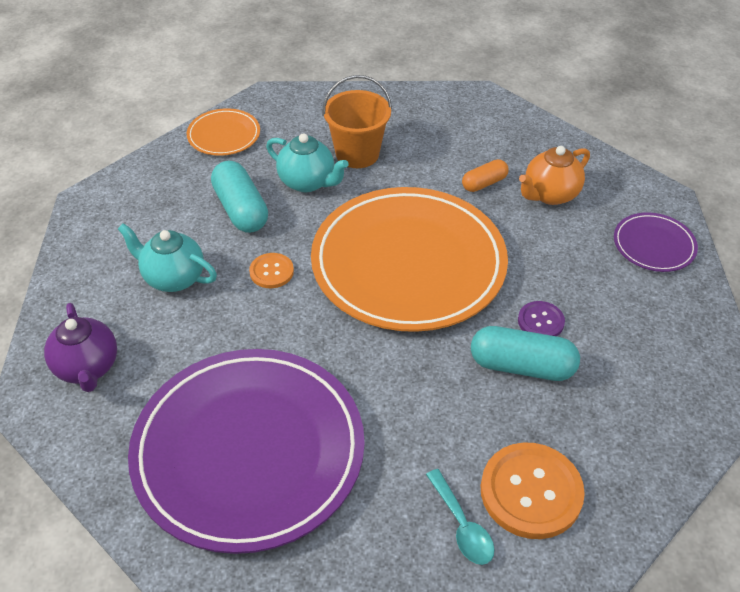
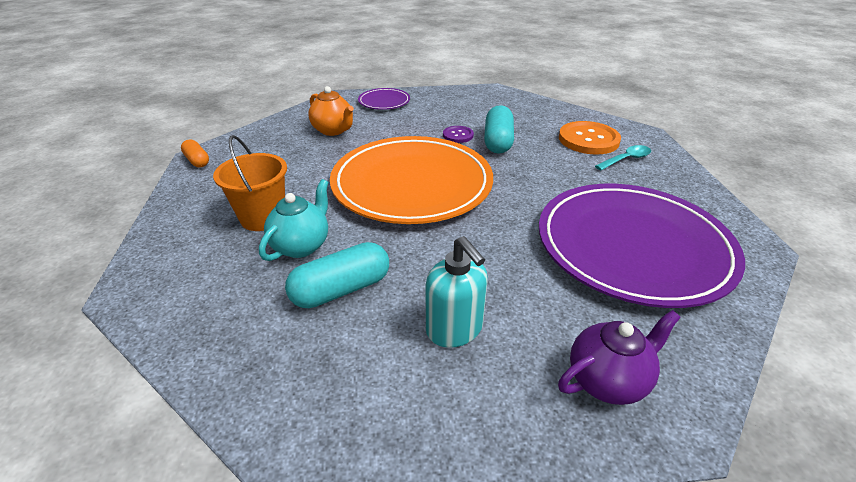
camera: 95 degrees left, 10 degrees down
turquoise teapot [118,223,217,292] -> turquoise soap dispenser [426,236,488,348]
orange plate [187,108,260,156] -> none
orange button [249,253,294,288] -> none
orange capsule [462,159,509,192] -> orange capsule moved to [181,139,209,168]

